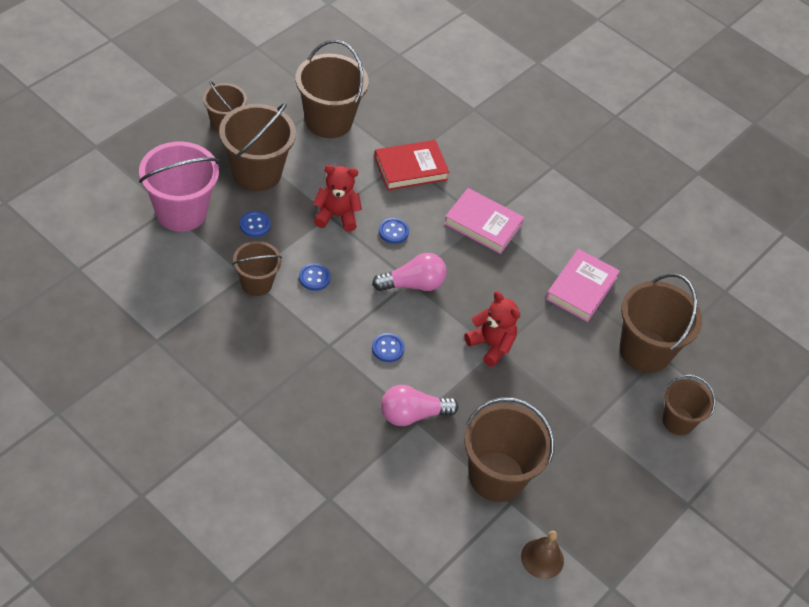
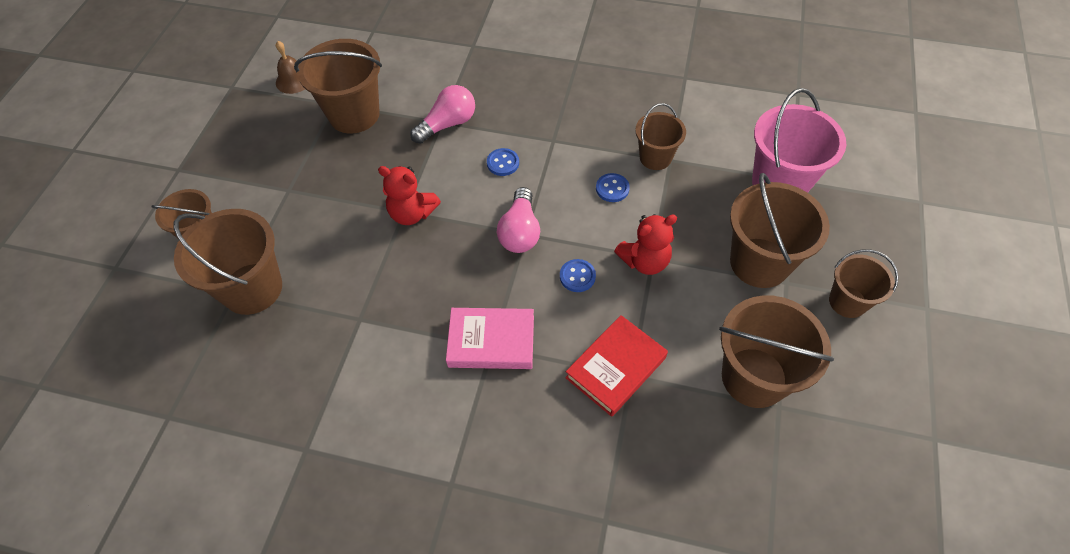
camera: 160 degrees right, 5 degrees up
blue button [240,211,271,237] -> none
pink light bulb [372,253,447,291] -> pink light bulb turned 45 degrees counterclockwise [497,187,540,253]
pink book [546,249,620,322] -> none

